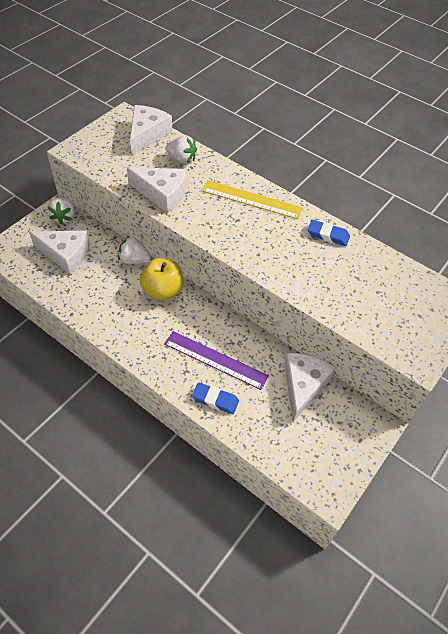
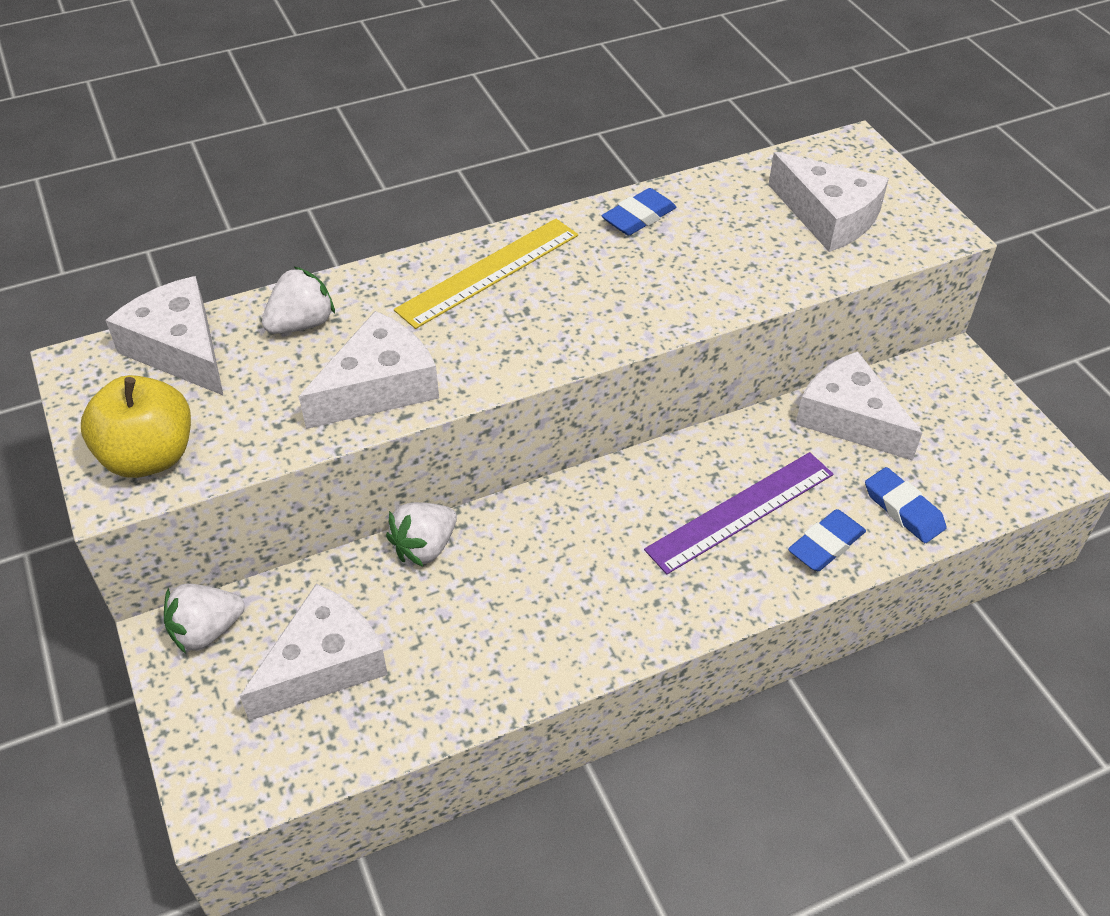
camera: 60 degrees left, 5 degrees down
white strawberry [47,197,75,225] -> white strawberry turned 120 degrees clockwise [164,584,245,654]
yellow apple [140,258,184,301] -> yellow apple moved to [81,375,191,478]
none -> white cheese [768,152,889,252]
none -> blue eraser [865,467,946,543]

